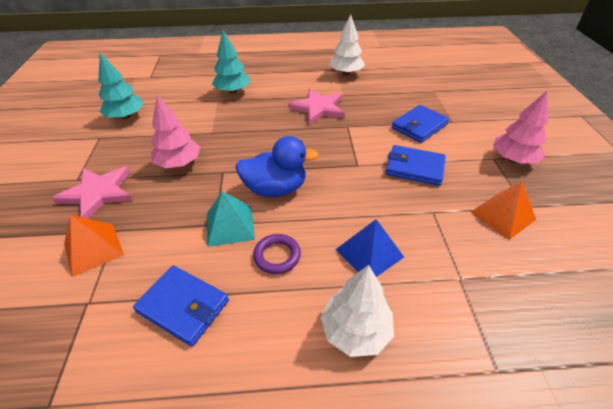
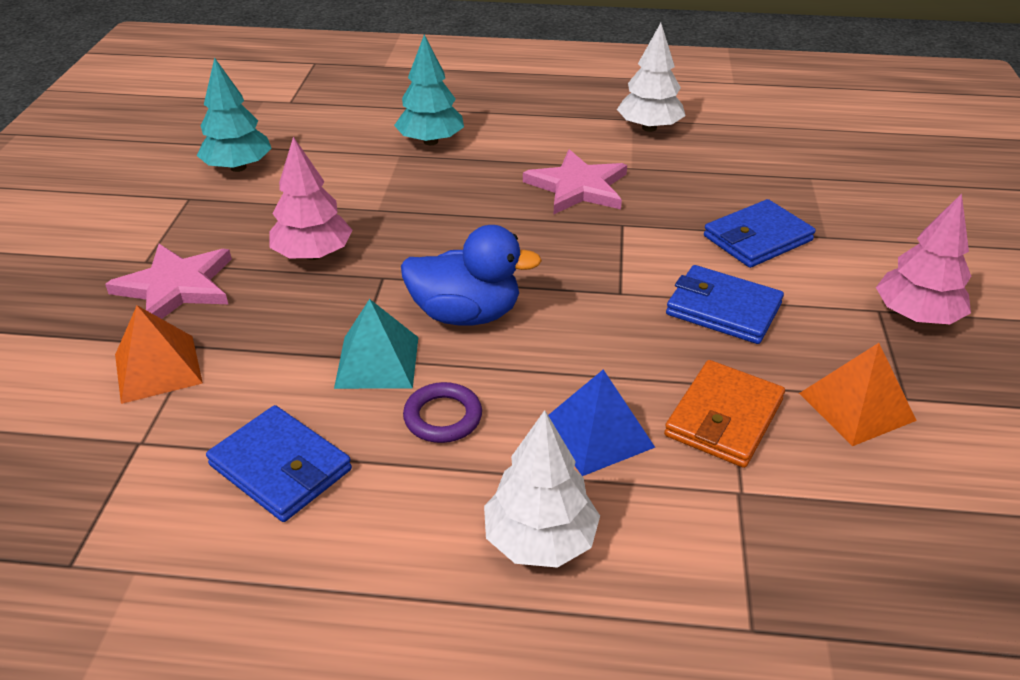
camera: 10 degrees right, 5 degrees down
none -> orange wallet [664,360,785,468]

